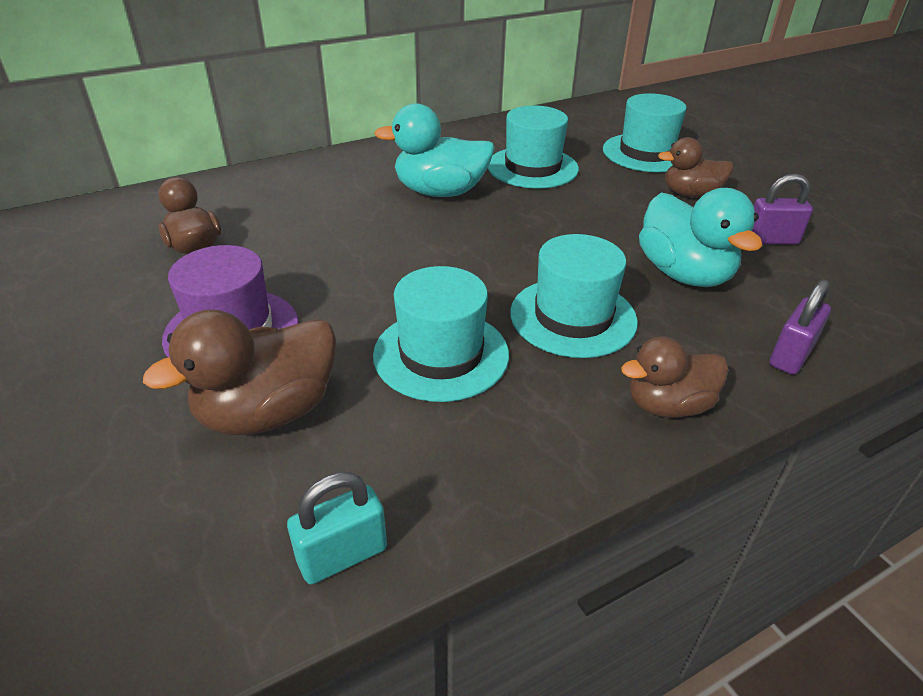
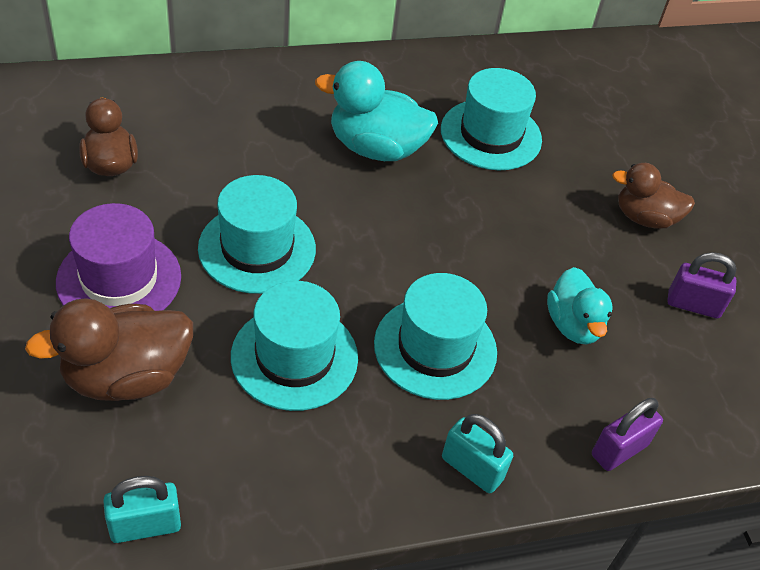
camera: 10 degrees right, 10 degrees up
turquoise hat [603,93,686,172] -> turquoise hat moved to [198,175,316,294]
brown duck [621,336,729,418] -> turquoise padlock [442,414,513,493]
turquoise duck [639,188,763,287] -> turquoise duck [547,267,613,345], size x0.66

